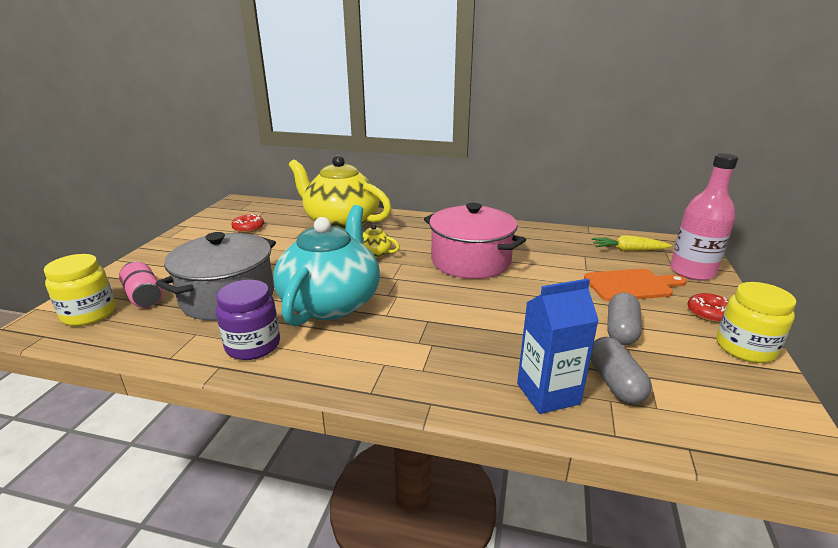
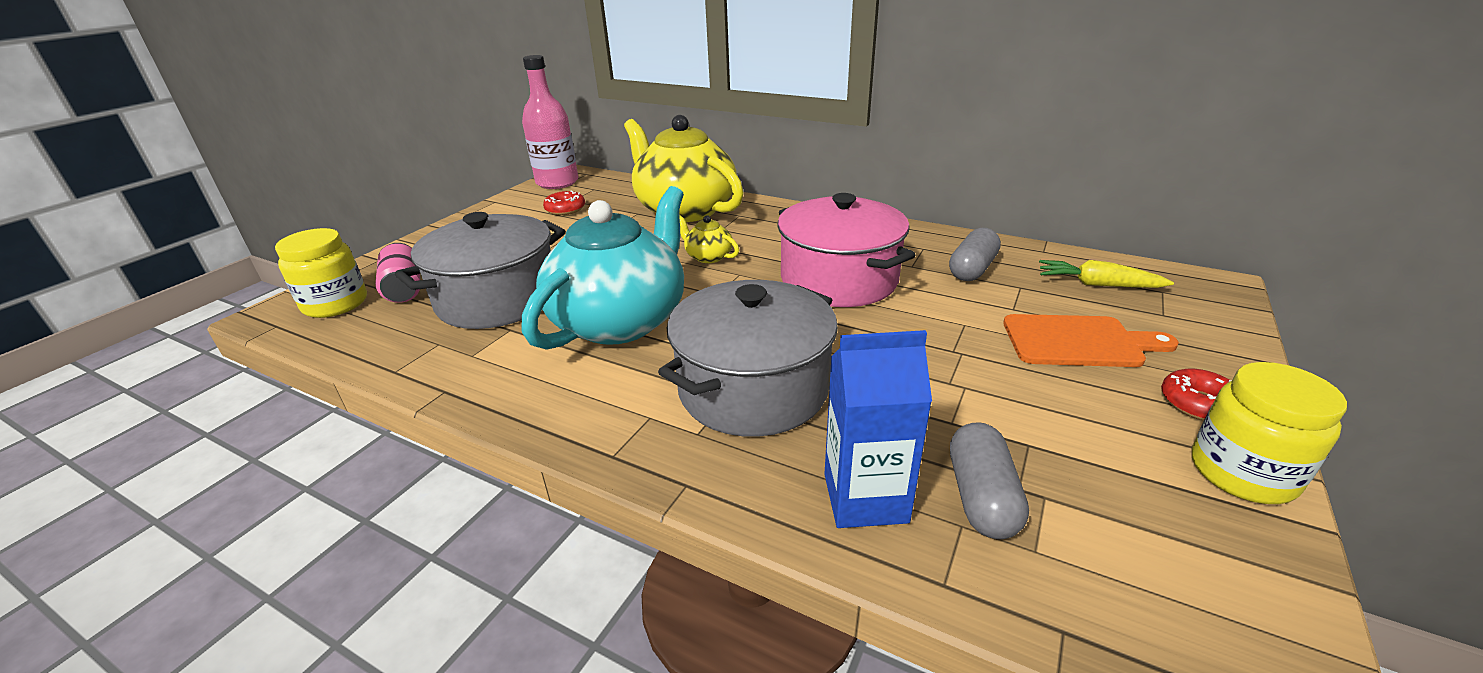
camera: 15 degrees right, 5 degrees up
purple jar [216,280,280,360] -> none
grey capsule [607,293,642,345] -> grey capsule moved to [949,228,1001,281]
pink bottle [670,153,738,281] -> pink bottle moved to [522,55,578,189]
none -> grey pot [658,280,838,437]

